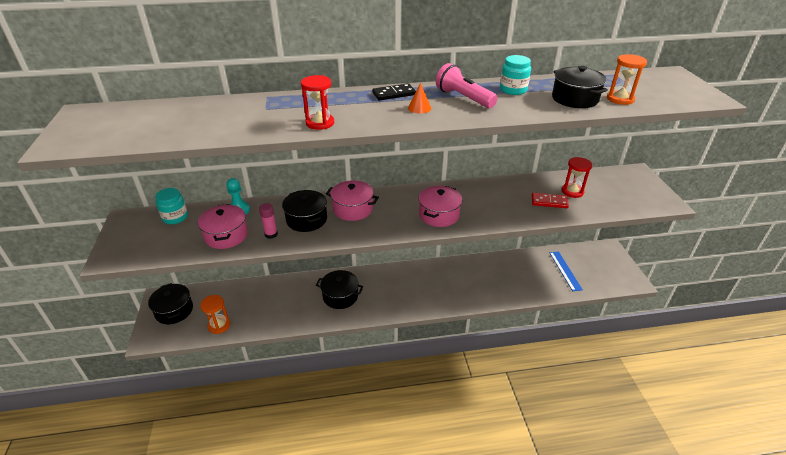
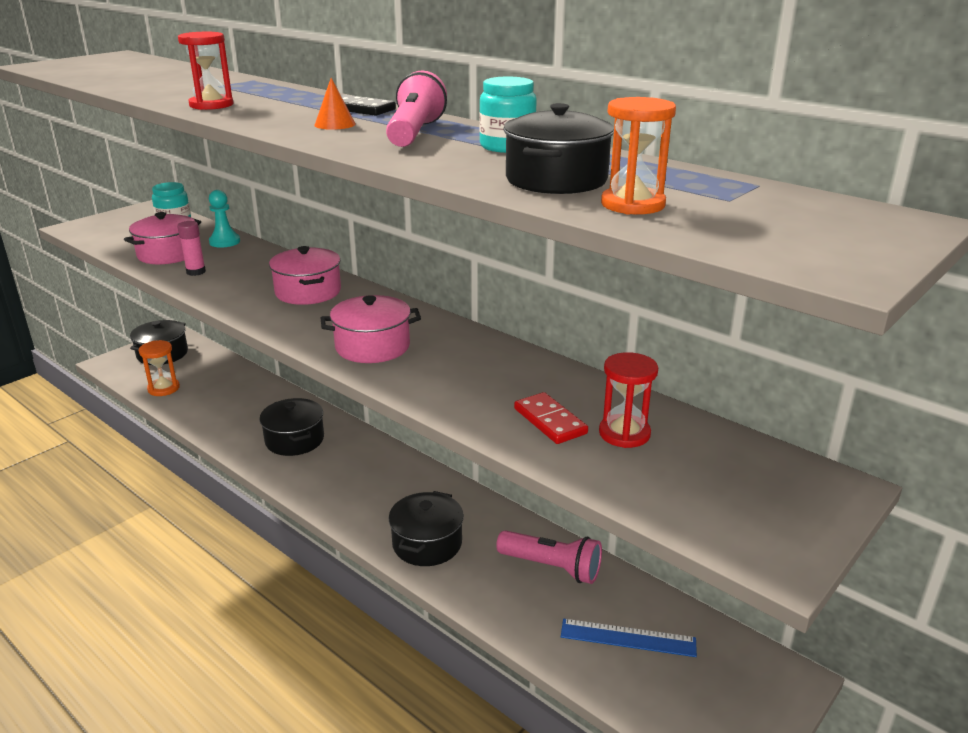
camera: 50 degrees right, 10 degrees down
black pot [282,190,327,232] -> black pot moved to [389,491,464,566]
blue ruler [549,251,583,291] -> blue ruler turned 60 degrees clockwise [561,619,697,657]
none -> pink flashlight [496,530,602,584]

